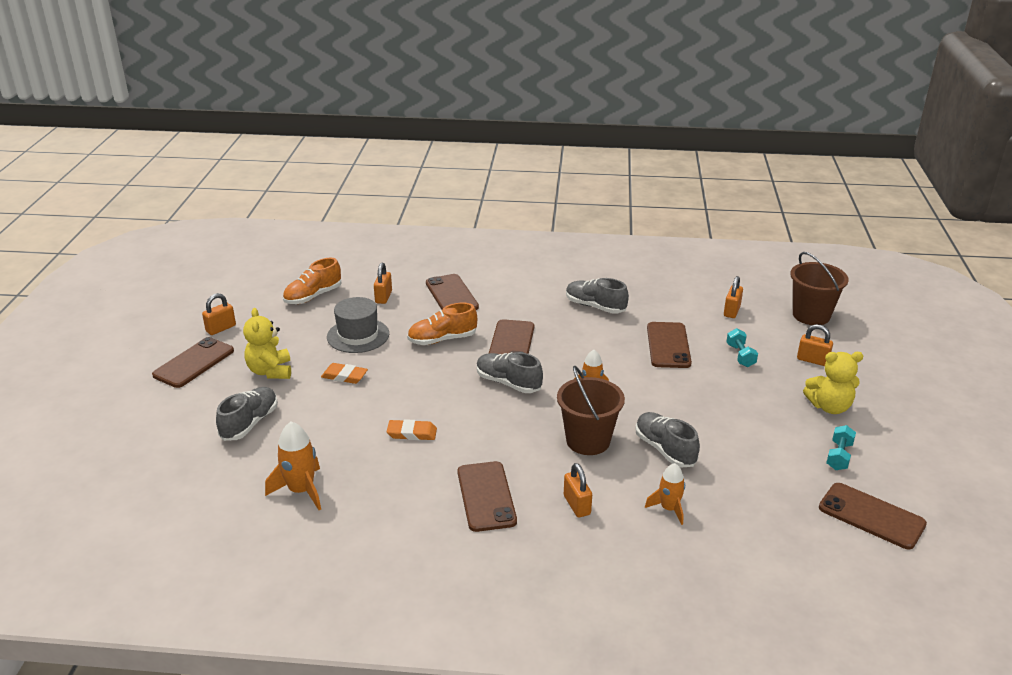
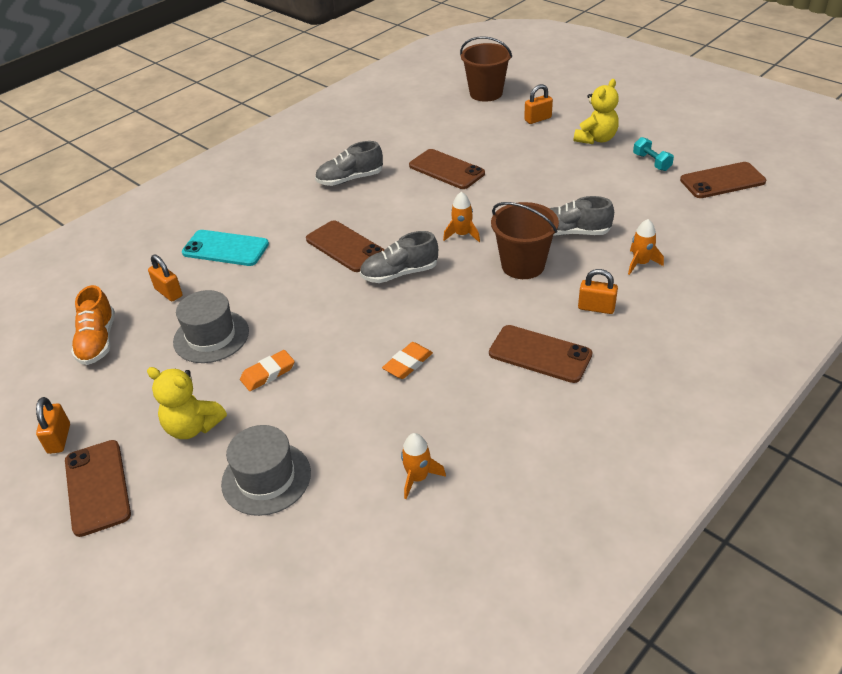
camera: 50 degrees left, 10 degrees up
grey shoe [216,387,278,441] -> grey hat [221,425,311,516]
orange rocket [265,422,321,510] -> orange rocket [401,433,446,499], size x0.67
orange shoe [407,303,477,345] -> none
brown phone [426,274,479,310] -> turquoise phone [182,230,269,266]
orange padlock [724,276,743,318] -> none
turquoise dumbbell [726,328,758,367] -> none

